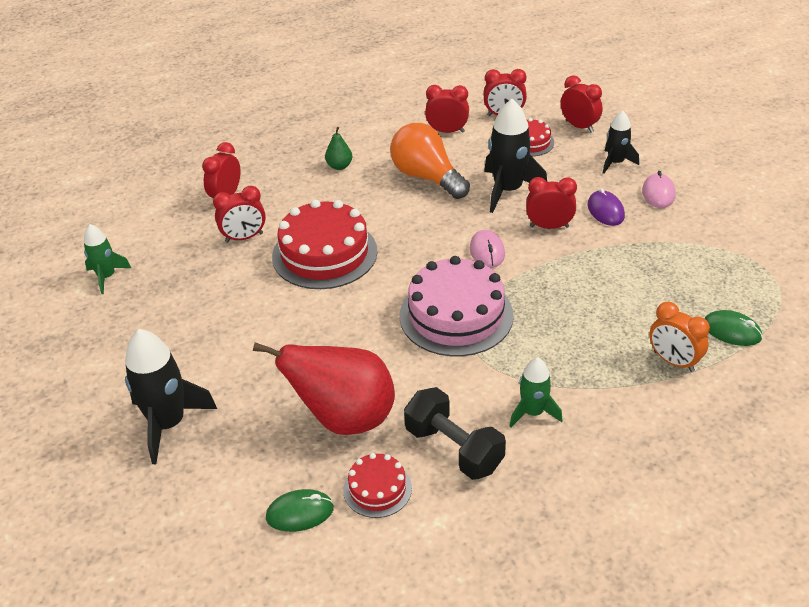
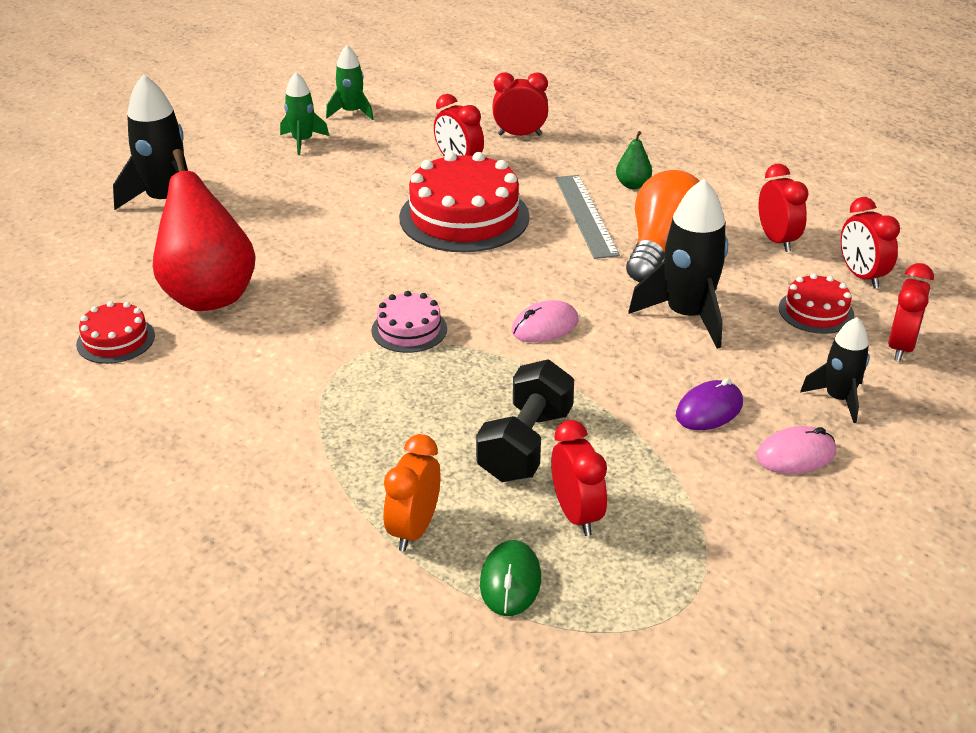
camera: 65 degrees right, 5 degrees down
green mouse [266,489,334,532] -> none
pink cake [400,256,514,356] -> pink cake [371,291,447,353], size x0.51
black dumbbell [404,387,506,480] -> black dumbbell moved to [476,359,574,482]
green rocket [510,357,563,427] -> green rocket moved to [280,72,329,155]
red clock [526,177,577,229] -> red clock moved to [551,420,607,536]
none -> grey ruler [555,175,620,259]

